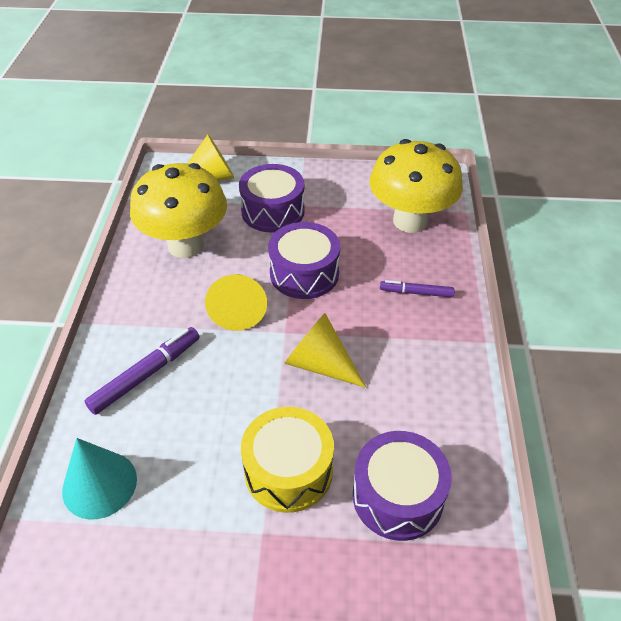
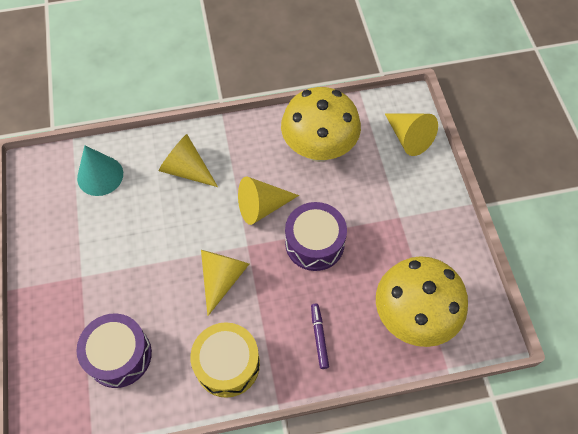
camera: 75 degrees right, 15 degrees up
purple marker [85,327,200,415] -> yellow cone [158,134,218,187]
purple drum [239,164,305,233] -> none
yellow drum [241,407,334,513] -> yellow drum moved to [190,322,260,398]

